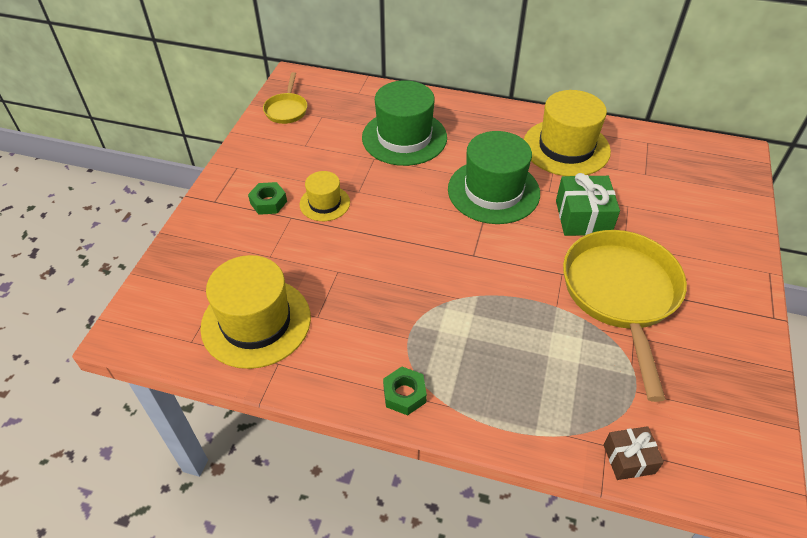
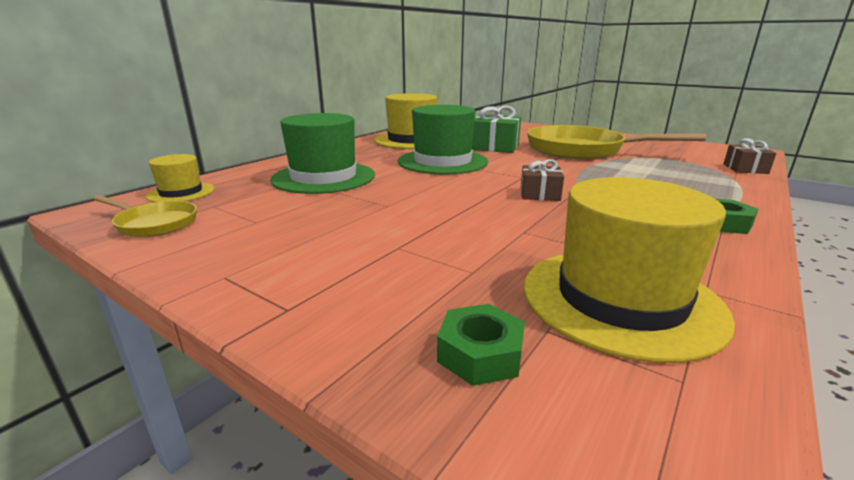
camera: 70 degrees left, 25 degrees down
green nut [248,182,287,215] -> green nut moved to [437,304,525,386]
yellow hat [300,171,350,221] -> yellow hat moved to [146,154,214,202]
none -> brown gift [521,159,564,201]

